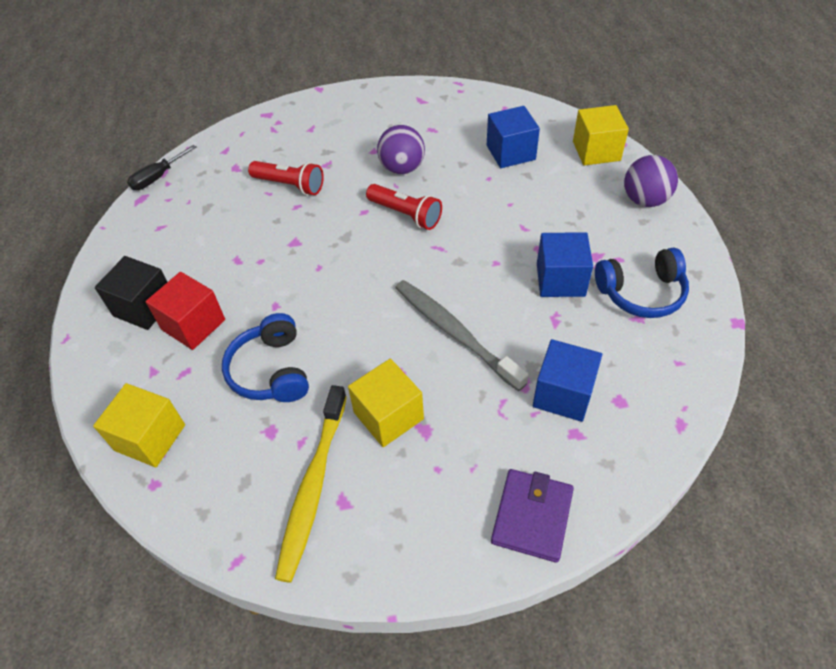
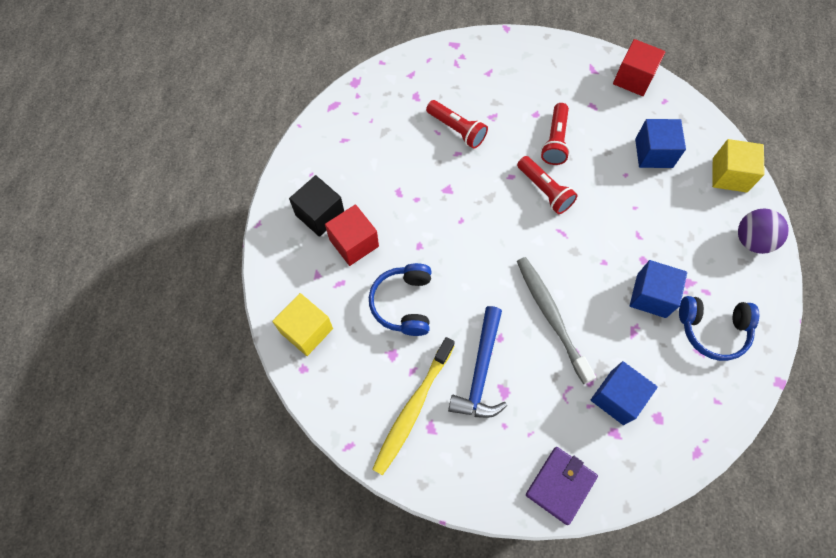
camera: 15 degrees right, 15 degrees up
black screwdriver [127,145,196,190] -> none
yellow cube [348,359,424,447] -> blue hammer [448,306,507,418]
purple ball [377,125,425,174] -> red flashlight [541,103,570,165]
none -> red cube [613,39,665,96]

